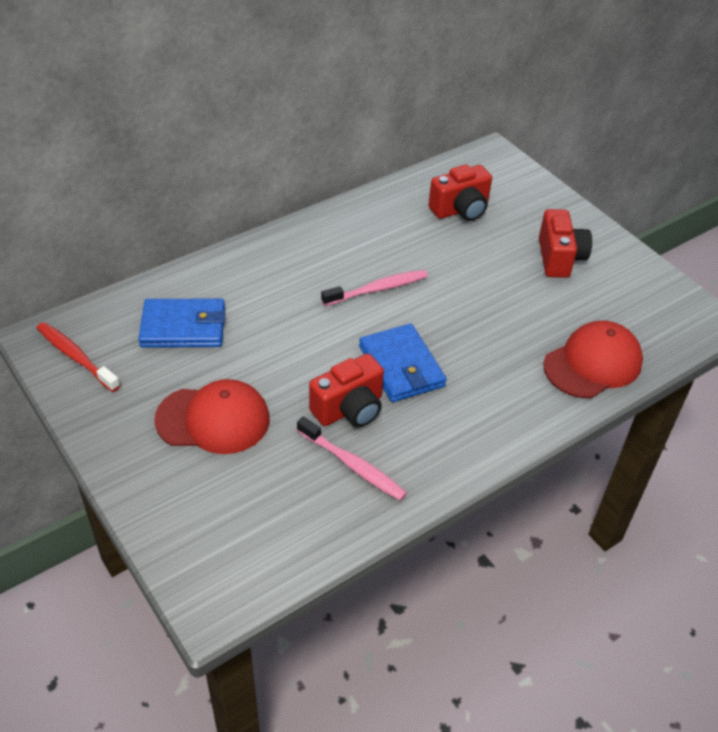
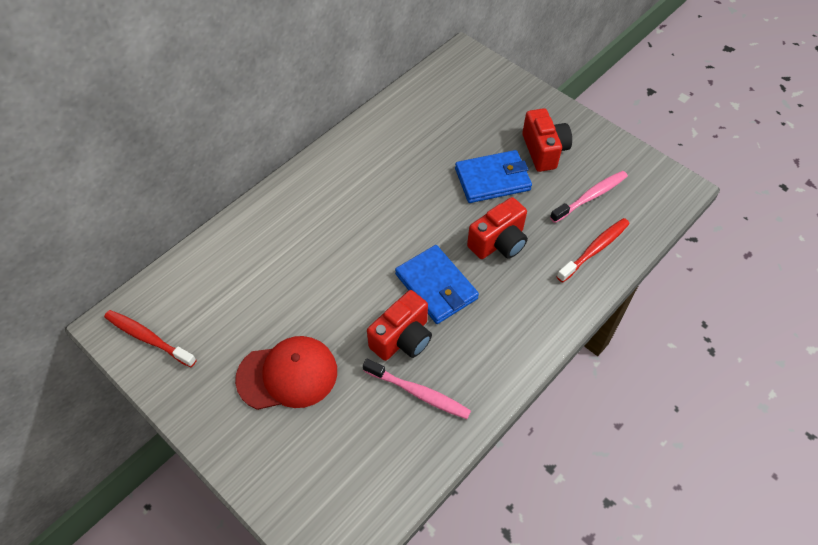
camera: 10 degrees left, 10 degrees up
blue wallet [138,299,225,348] -> blue wallet moved to [455,150,532,203]
pink toothbrush [321,270,428,306] -> pink toothbrush moved to [550,171,628,223]
red camera [429,164,492,221] -> red camera moved to [467,197,528,259]
red cap [543,320,643,398] -> red toothbrush [556,218,630,283]

